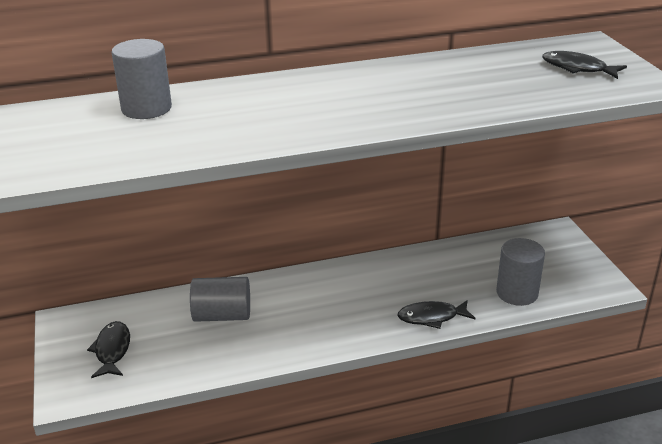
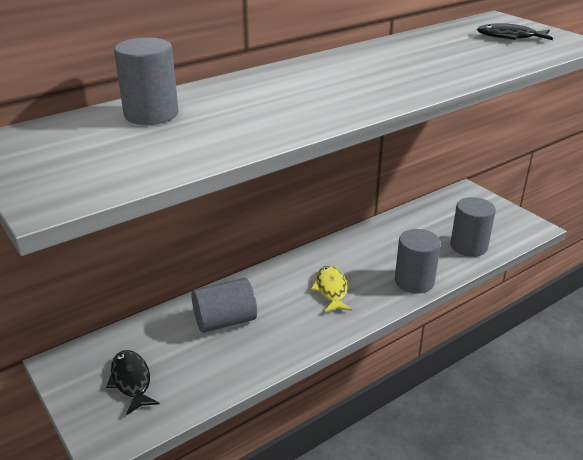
camera: 20 degrees left, 0 degrees up
black fish [397,300,475,329] -> grey cylinder [395,229,441,293]
none -> yellow fish [311,265,352,313]

